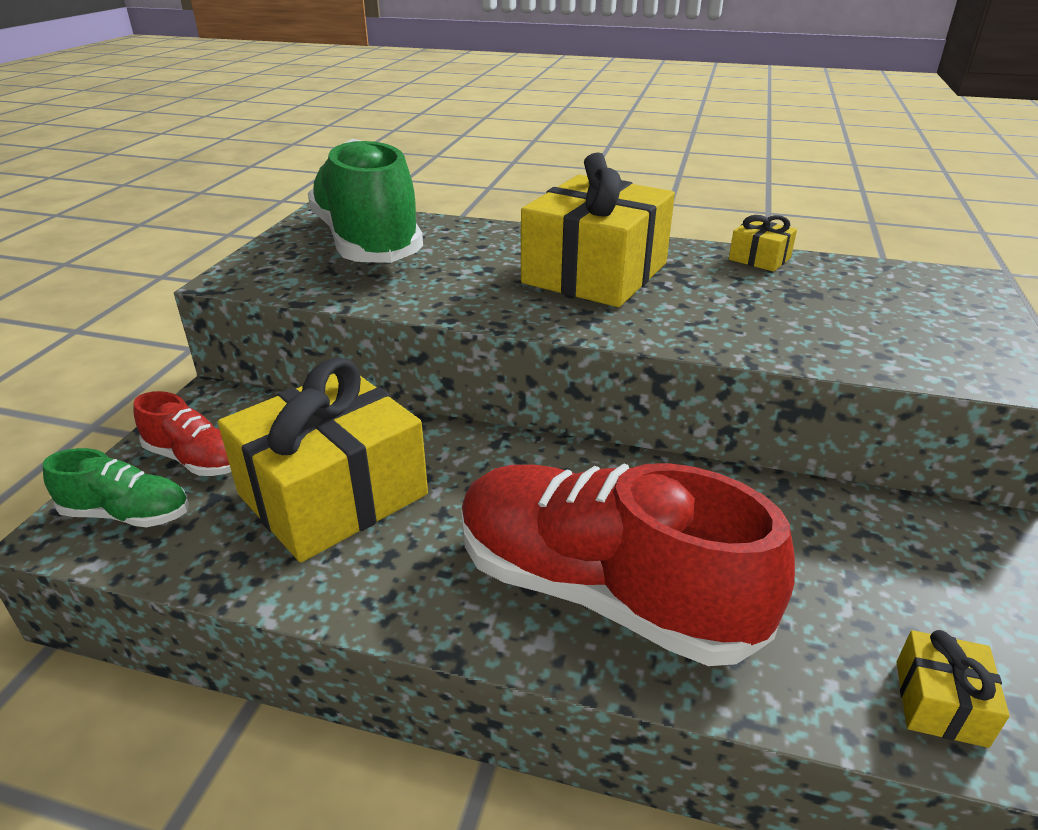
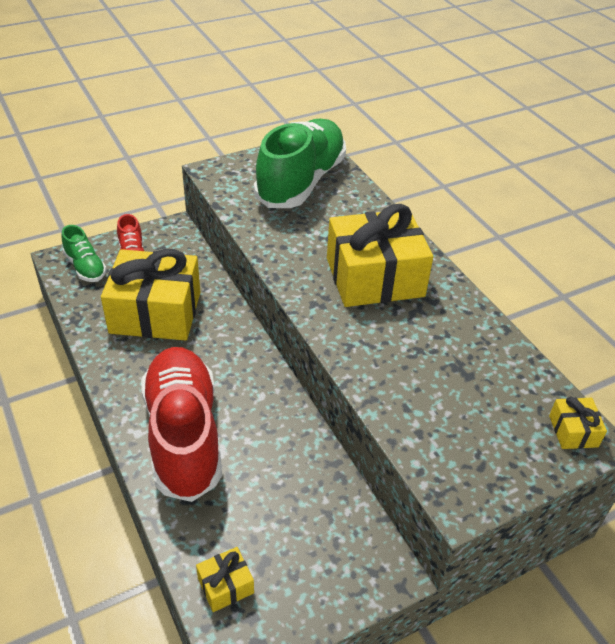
camera: 45 degrees right, 10 degrees up
yellow gift [729,215,797,272] -> yellow gift moved to [549,397,607,449]

